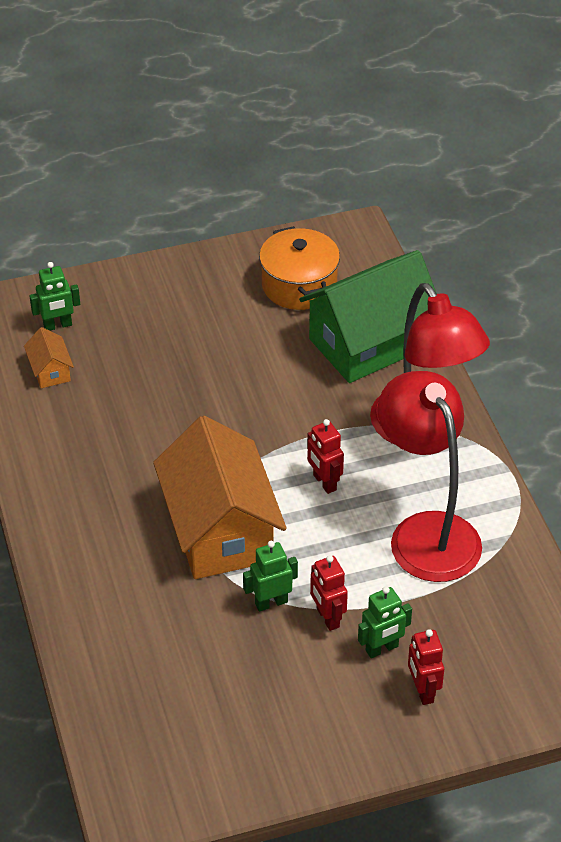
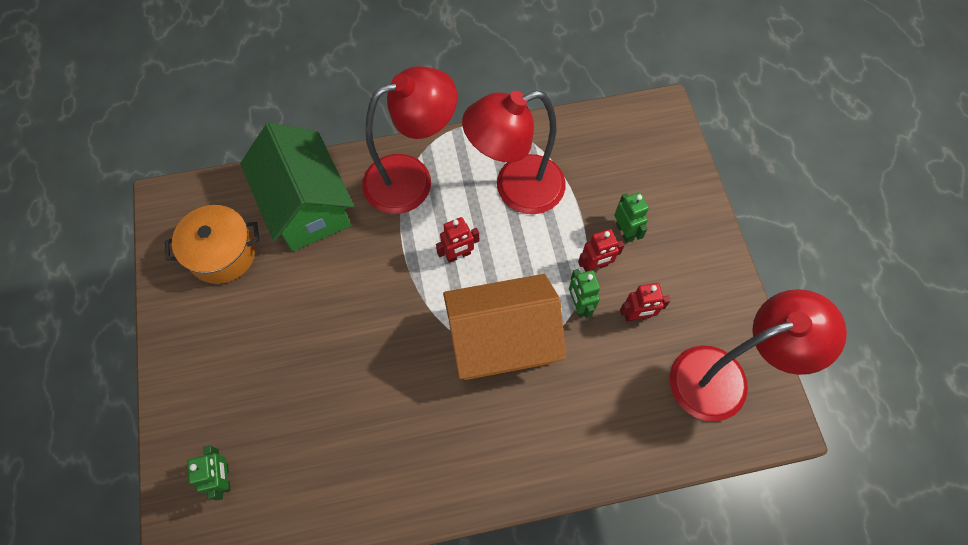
camera: 85 degrees left, 20 degrees up
orange house [24,327,74,388] -> none
red robot [408,629,444,705] -> red robot moved to [620,283,670,322]
none -> red lamp [670,289,847,422]

